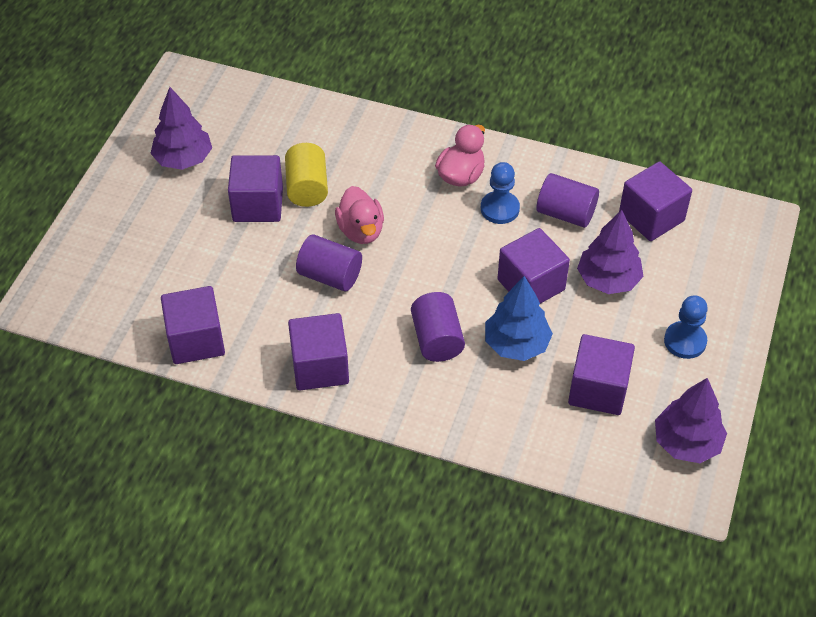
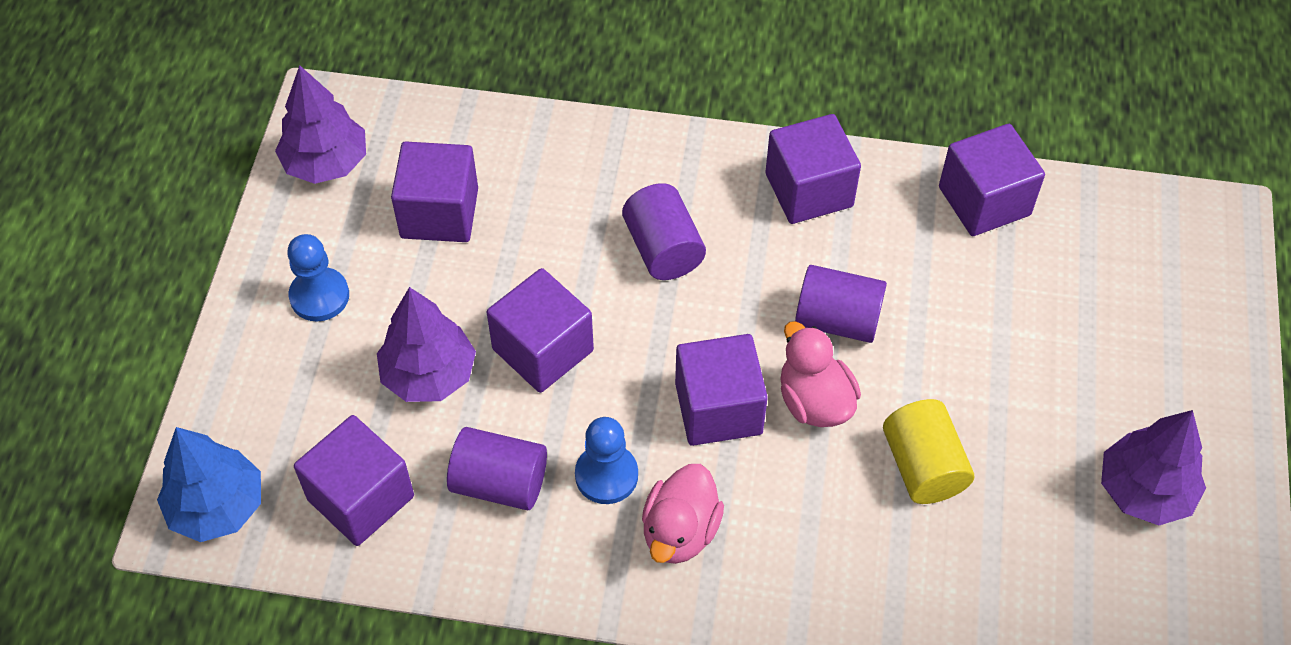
camera: 170 degrees right, 5 degrees up
purple cube [228,155,283,222] -> purple cube moved to [675,334,768,446]
blue tree [485,276,553,361] -> blue tree moved to [157,427,261,542]

